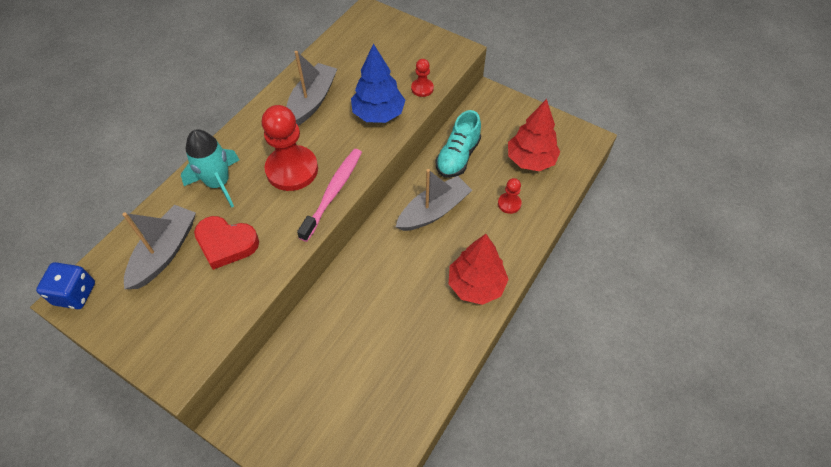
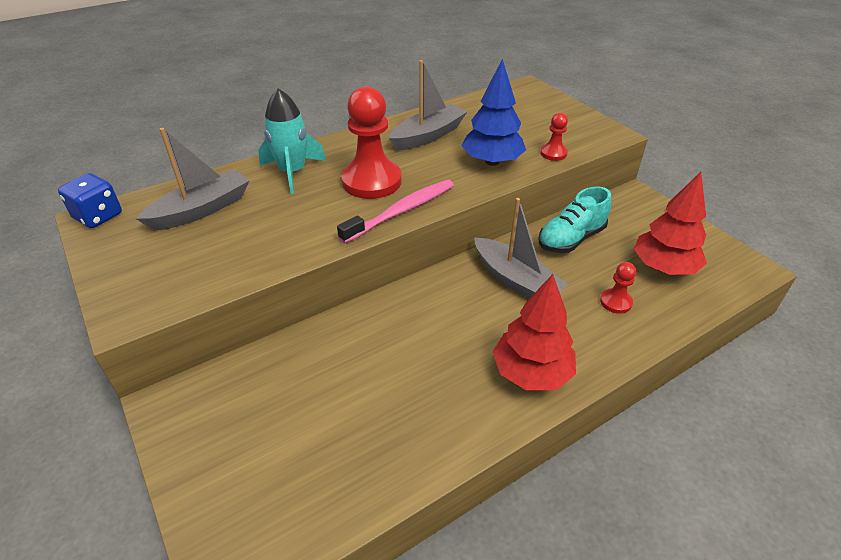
camera: 25 degrees right, 15 degrees down
red heart [194,216,259,270] -> none
grey boat [396,169,472,231] -> grey boat turned 60 degrees clockwise [474,198,568,299]

